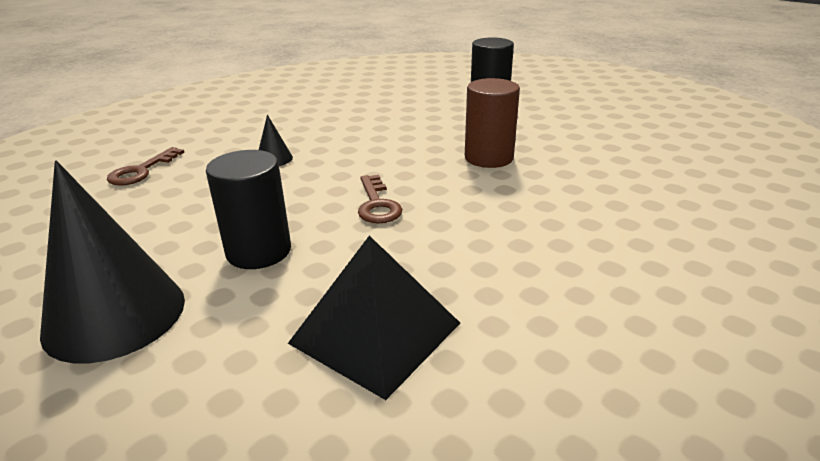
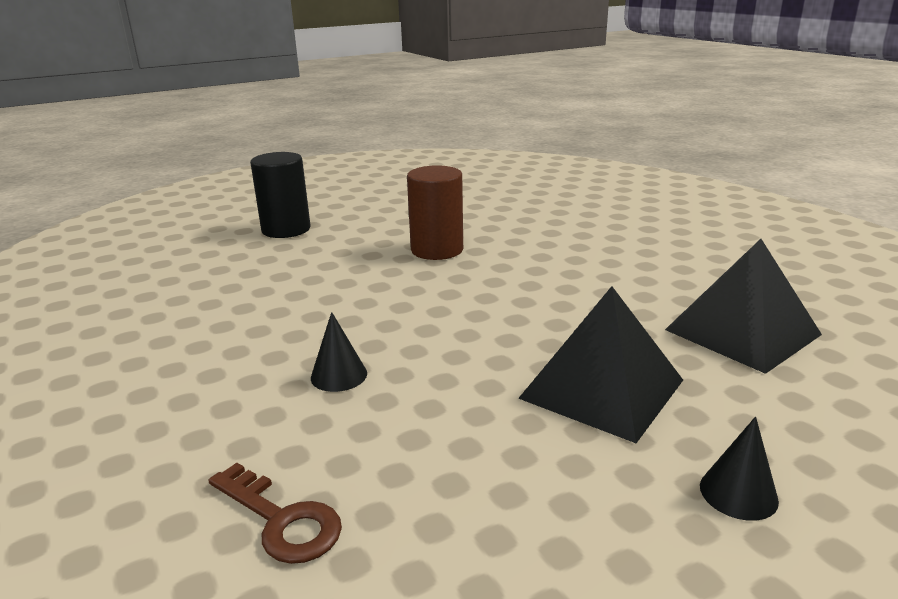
camera: 75 degrees left, 5 degrees down
black cone [40,160,185,363] -> black cone [700,417,779,521], size x0.43
black cylinder [206,150,291,269] -> black pyramid [518,286,683,443]
brown key [358,175,403,223] -> none

